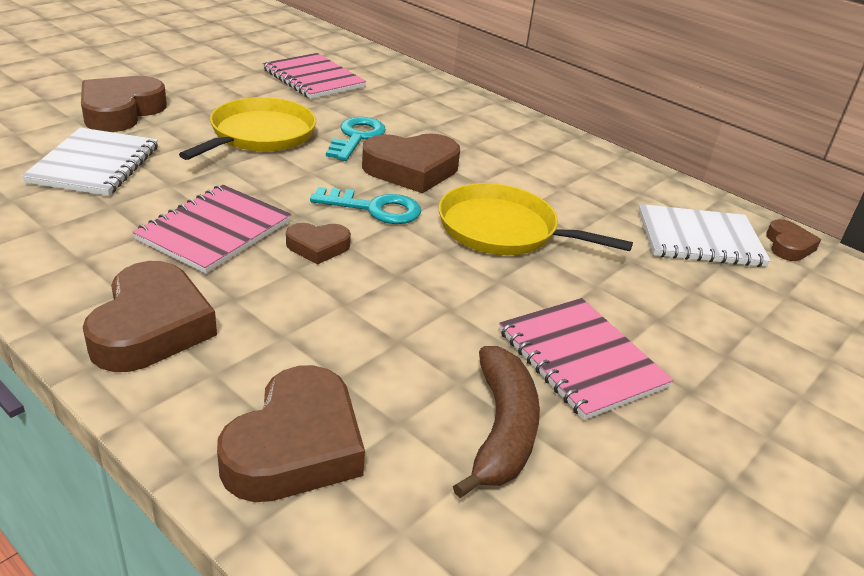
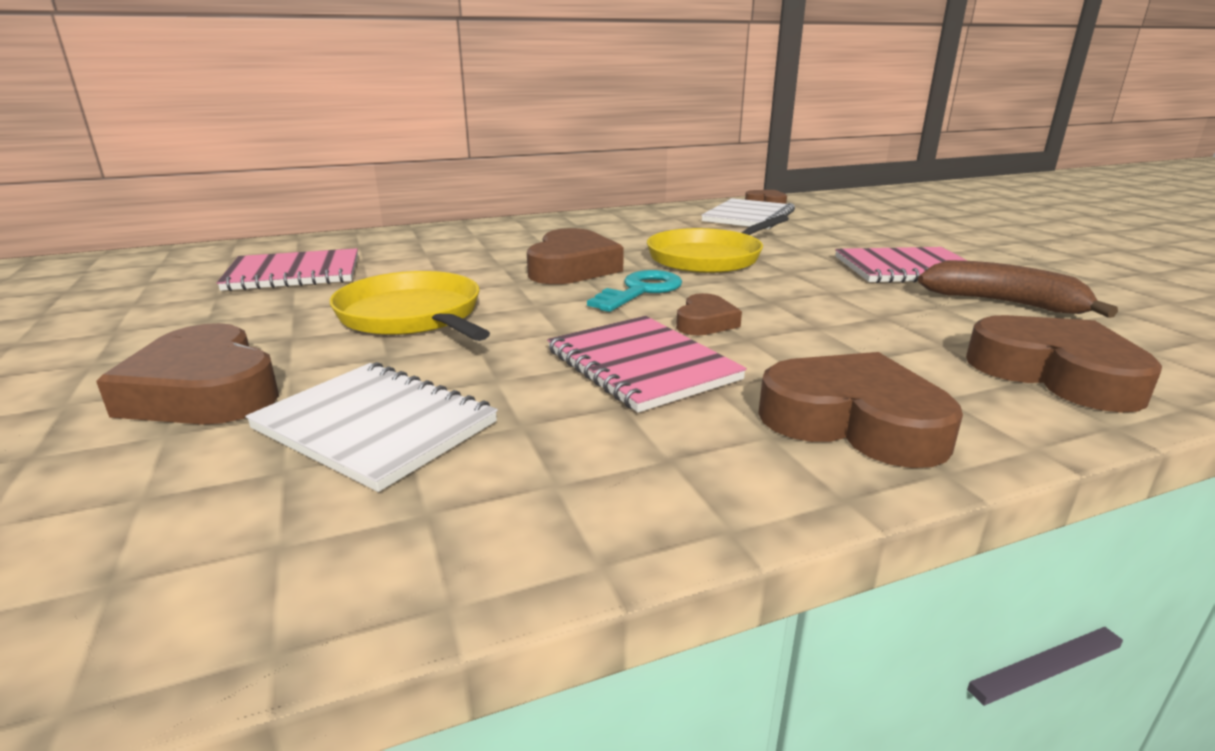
camera: 60 degrees left, 10 degrees down
turquoise key [326,117,386,161] -> none

